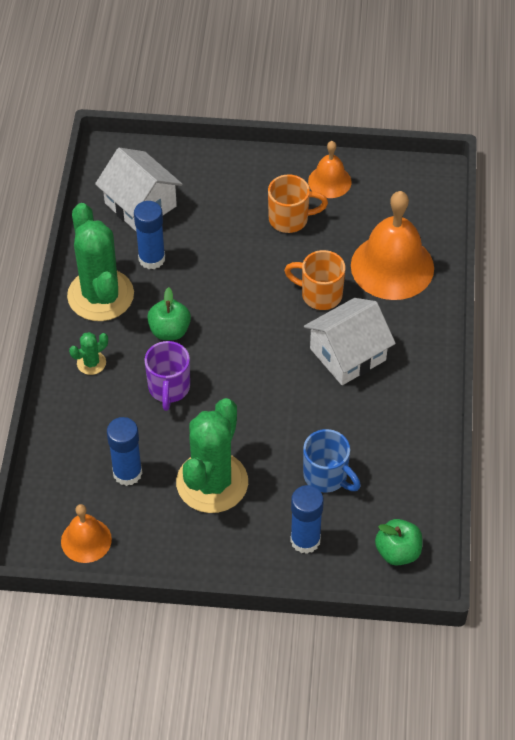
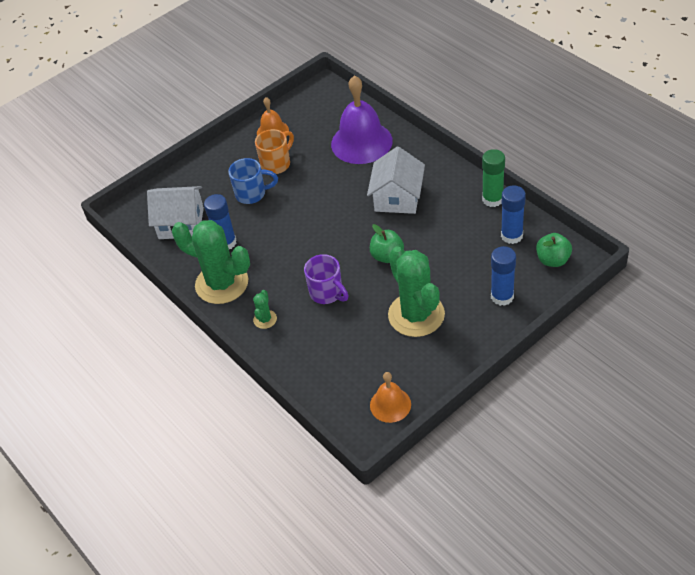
camera: 40 degrees left, 5 degrees down
blue glue stick [107,417,142,486] -> blue glue stick moved to [501,186,526,244]
green apple [147,287,191,340] -> green apple moved to [370,224,404,263]
orange mug [284,250,345,310] -> none
blue mug [303,429,361,493] -> blue mug moved to [228,158,278,204]
orange bell [351,191,434,300] -> purple bell [331,76,393,164]
none -> green glue stick [482,149,505,207]

